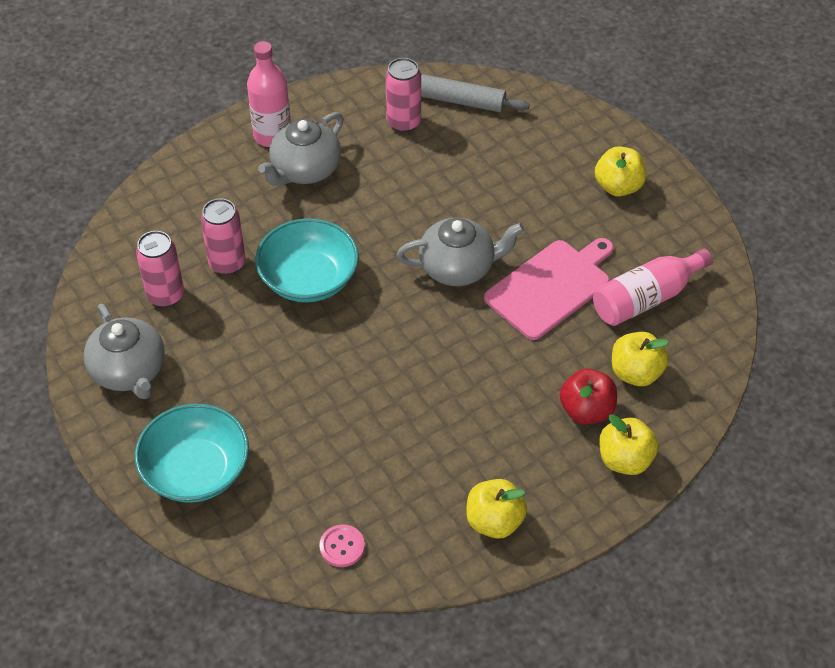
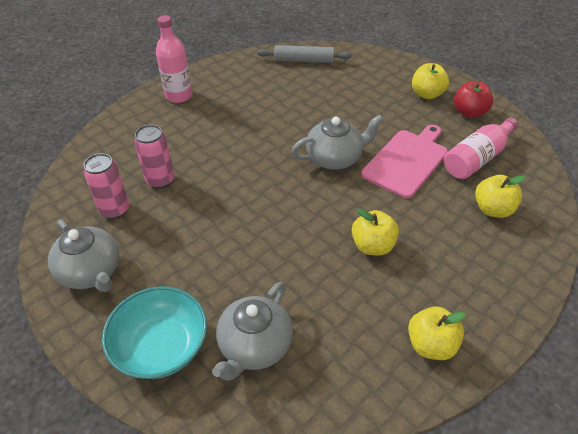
camera: 10 degrees left, 5 degrees down
turquoise bowl [255,218,359,302] -> none
grey teapot [258,112,343,186] -> grey teapot moved to [212,282,293,381]
pink button [319,524,365,567] -> none
pink can [385,58,421,133] -> none
red apple [560,368,617,424] -> red apple moved to [454,81,493,118]
yellow apple [599,414,659,475] -> yellow apple moved to [352,208,399,255]

